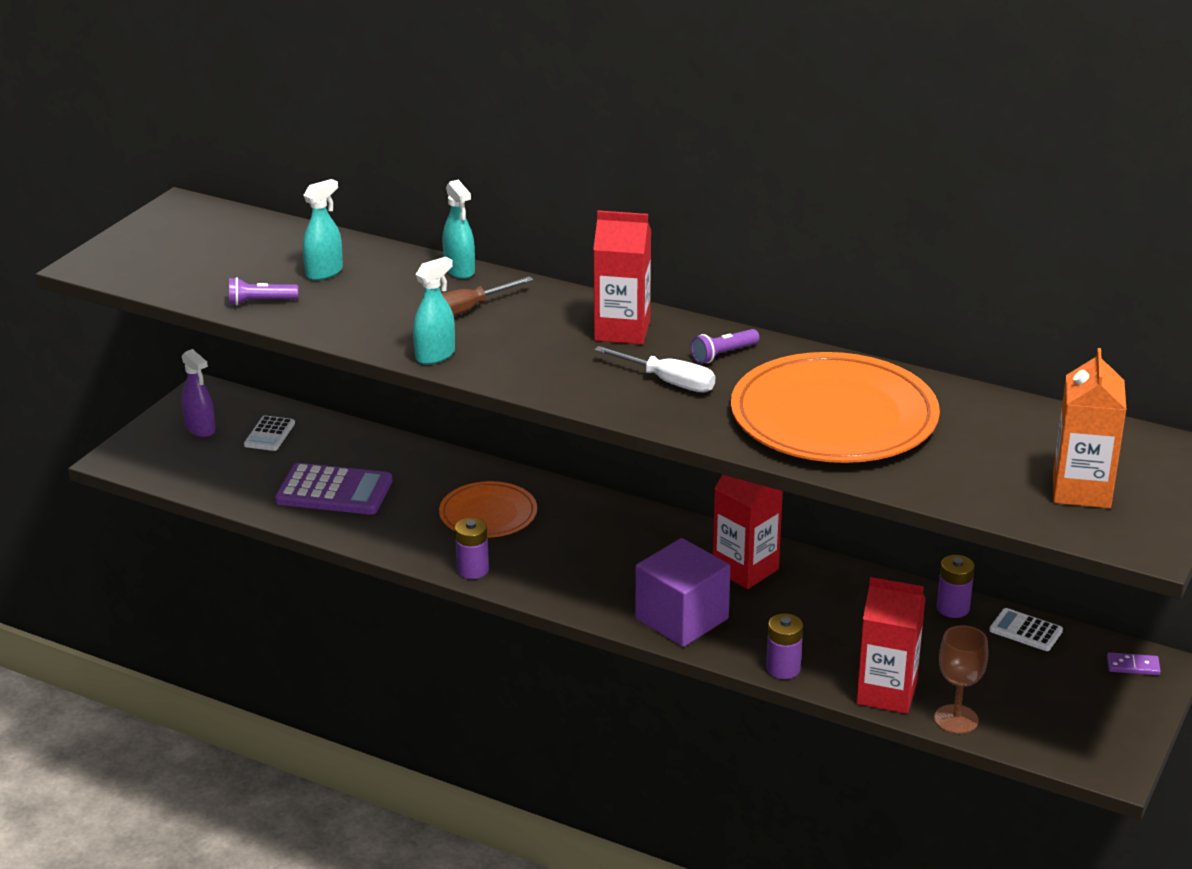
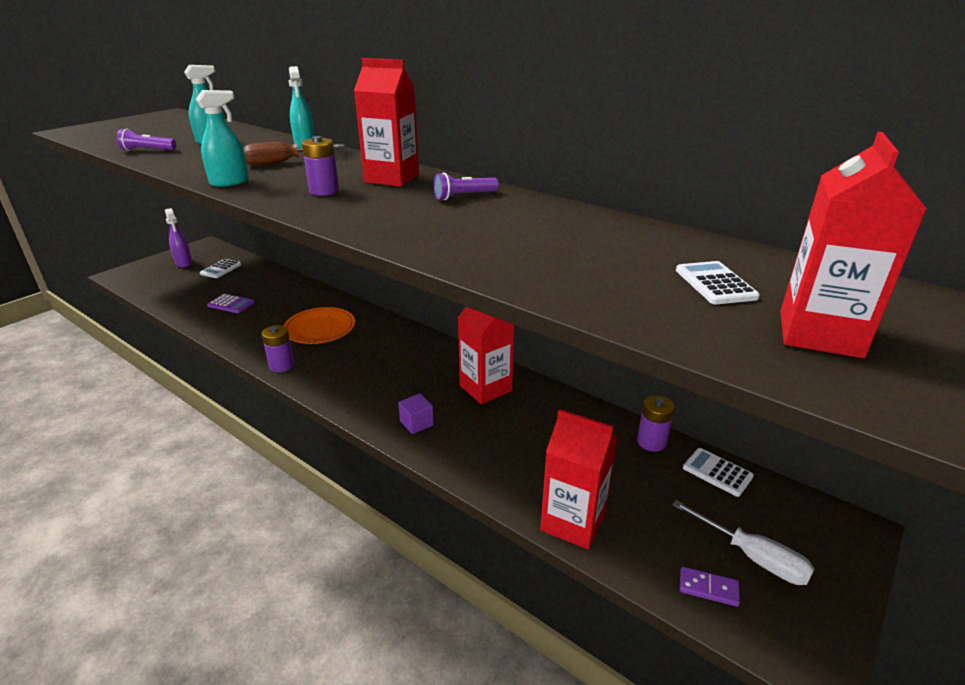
camera: 10 degrees right, 0 degrees up
purple calculator [275,463,392,515] -> purple calculator [207,294,255,313], size x0.55
white screwdriver [594,346,715,392] -> white screwdriver moved to [672,500,814,585]
purple cube [635,538,731,647] -> purple cube [398,394,434,434], size x0.44
orange plate [731,352,940,463] -> none
purple battery [766,614,803,679] -> purple battery moved to [302,136,339,196]
brown goblet [934,625,988,734] -> none
orange carton [1053,348,1126,508] -> red carton [780,132,927,358]
purple domino [1107,652,1161,675] -> purple domino moved to [680,567,740,607]
none -> white calculator [676,261,760,304]

